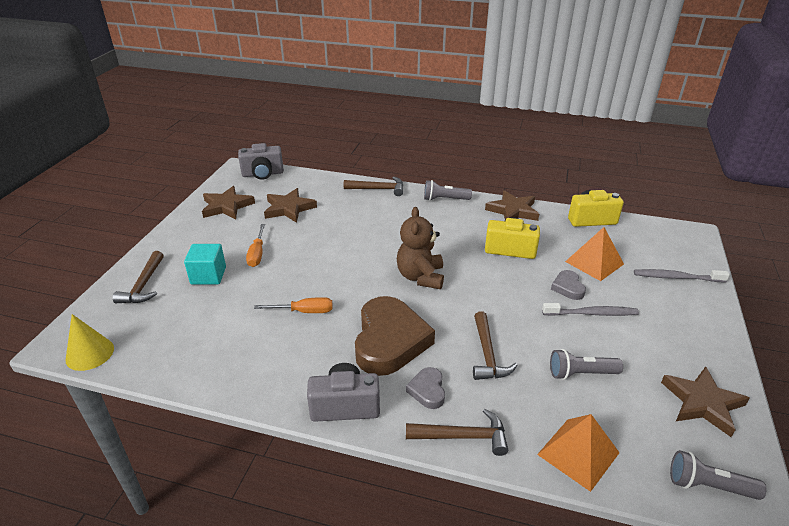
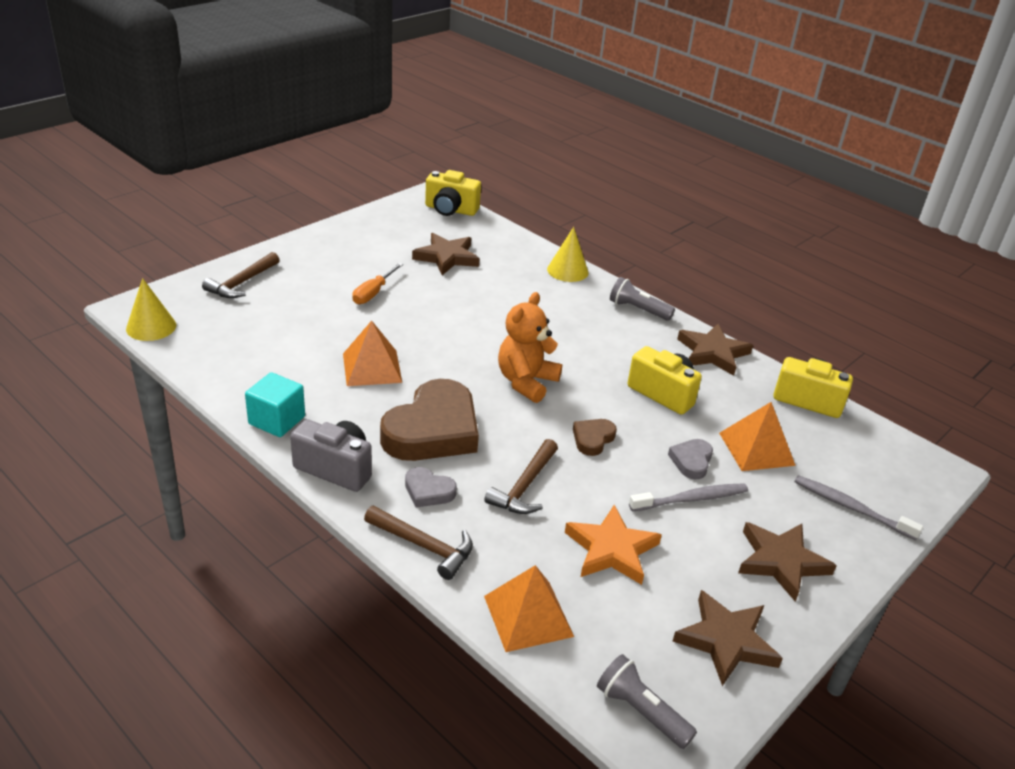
camera: 25 degrees right, 0 degrees up
turquoise cube [184,244,226,285] -> turquoise cube moved to [245,372,305,437]
brown star [202,186,255,219] -> brown star moved to [738,522,837,602]
grey camera [238,143,284,180] -> yellow camera [425,170,481,216]
orange screwdriver [254,297,333,313] -> orange pyramid [343,320,402,386]
brown hammer [344,177,403,196] -> yellow cone [547,227,588,282]
brown teddy bear [397,207,444,289] -> orange teddy bear [498,292,562,403]
grey heart [406,367,445,409] -> grey heart turned 90 degrees counterclockwise [405,467,457,508]
grey toothbrush [542,303,639,316] -> grey toothbrush turned 45 degrees counterclockwise [629,483,748,511]
grey flashlight [550,349,623,380] -> orange star [565,505,662,585]
none -> brown heart [573,419,617,456]

